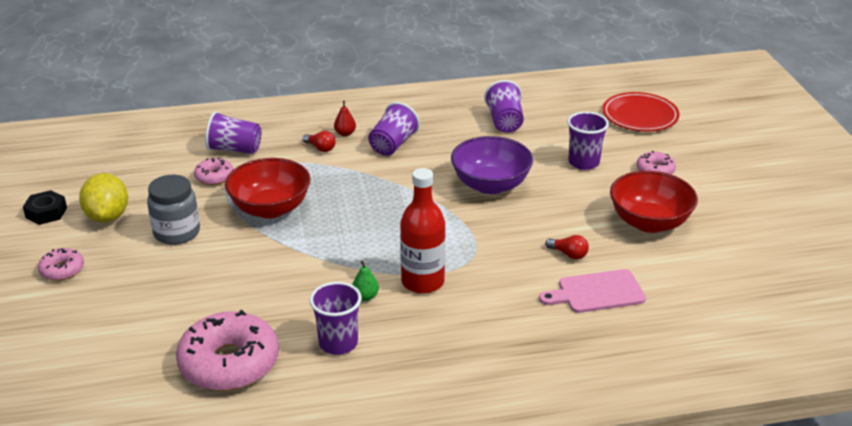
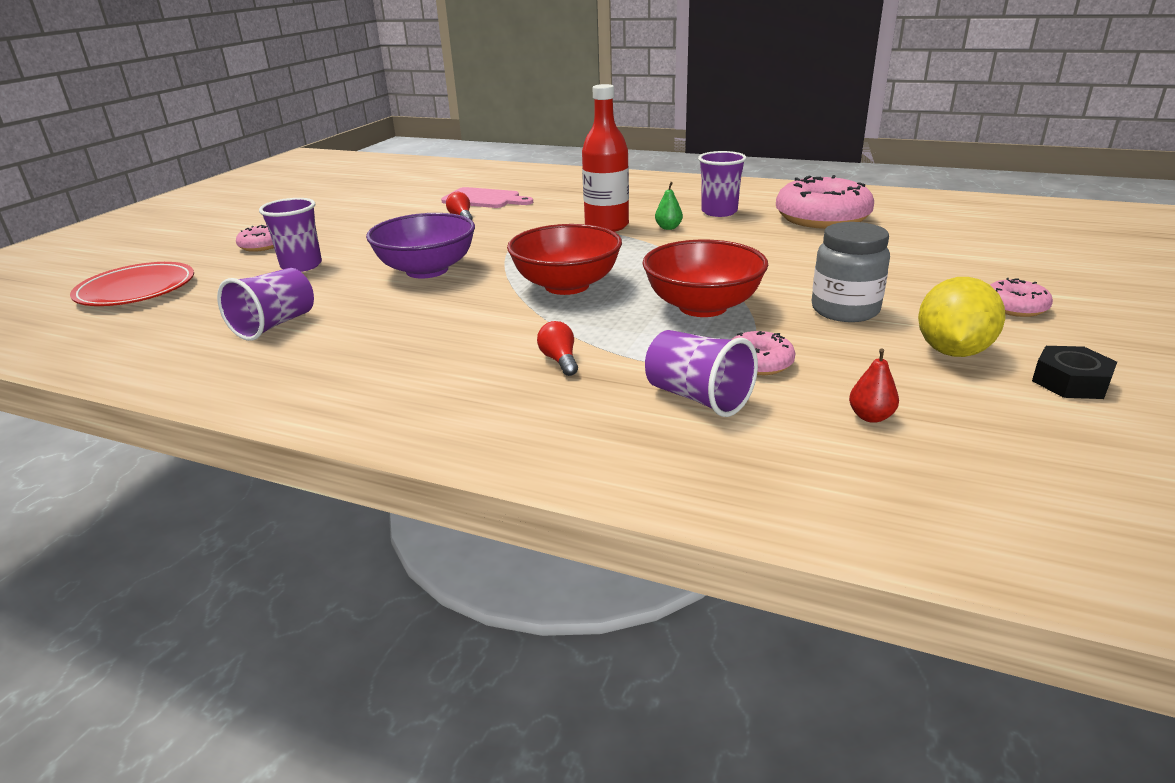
camera: 145 degrees left, 5 degrees down
red pear [334,101,356,136] -> red pear moved to [849,348,899,423]
purple cup [368,102,420,156] -> none
red bowl [610,171,698,233] -> red bowl moved to [507,224,622,295]

